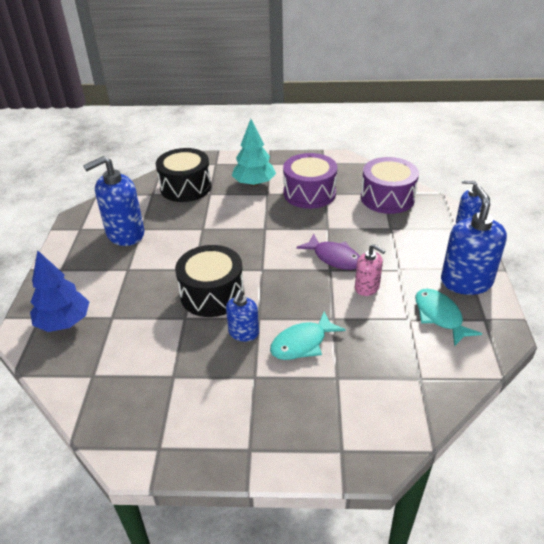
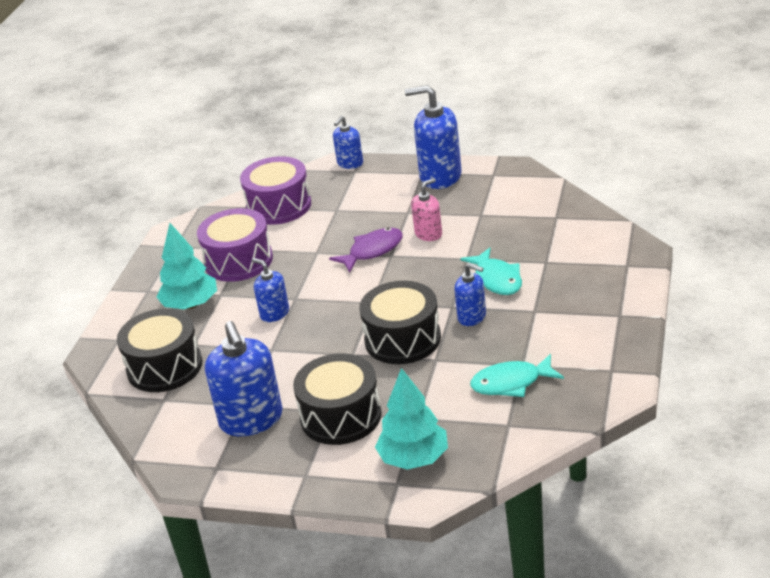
camera: 75 degrees left, 5 degrees down
blue tree [30,250,89,332] -> turquoise tree [375,368,448,470]
turquoise fish [415,289,482,346] -> turquoise fish moved to [470,354,564,397]
none -> blue soap dispenser [252,258,289,322]
none -> black drum [293,353,382,445]

